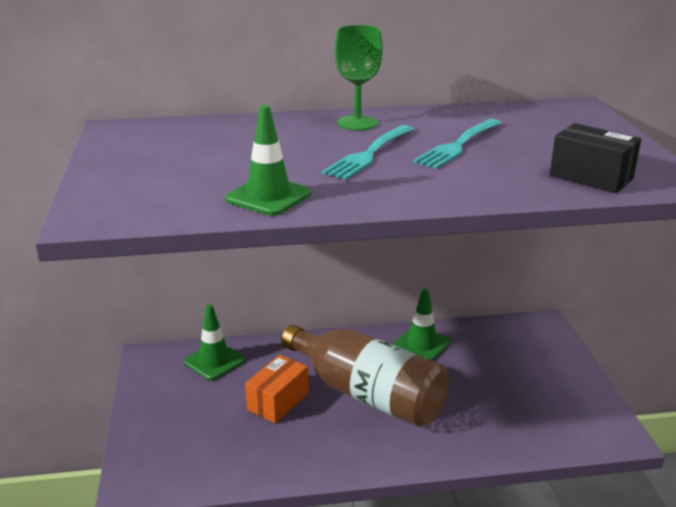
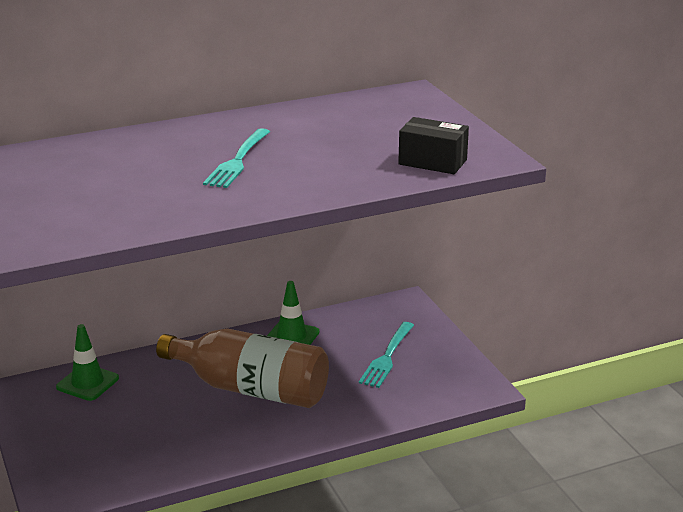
camera: 15 degrees left, 0 degrees up
green traffic cone [225,105,311,216] -> none
orange box [245,355,309,423] -> none
green goblet [335,25,383,130] -> none
turquoise fork [413,119,501,169] -> turquoise fork moved to [359,322,414,388]

